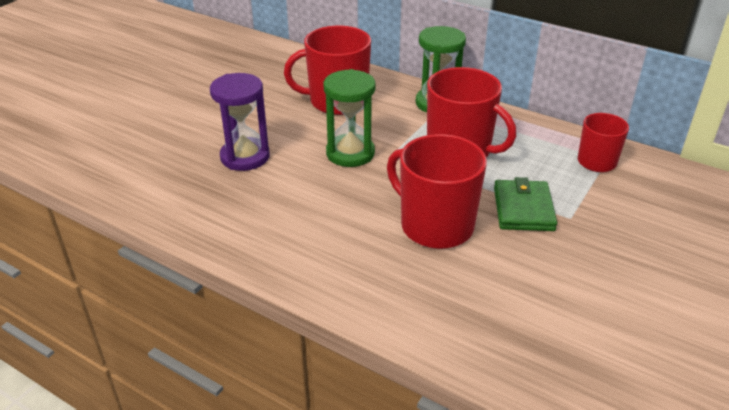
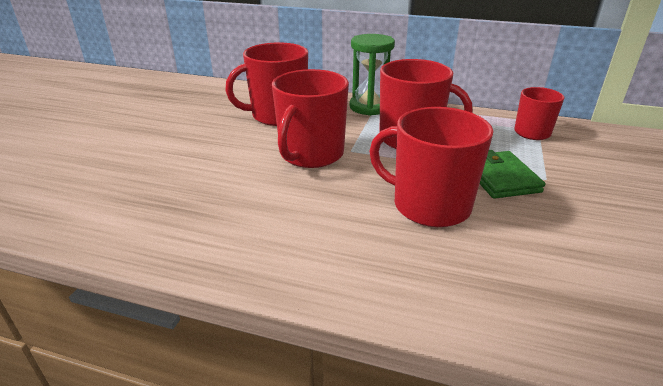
camera: 15 degrees left, 5 degrees down
purple hourglass [210,73,270,171] -> none
green hourglass [323,69,376,167] -> red mug [272,69,349,168]

